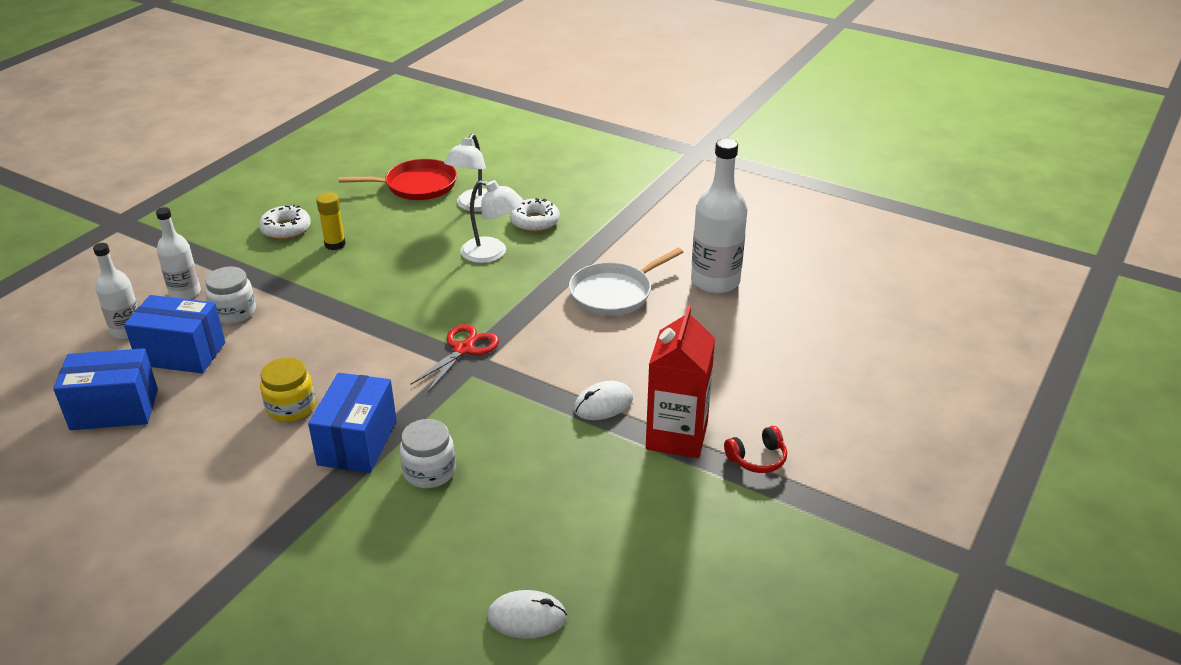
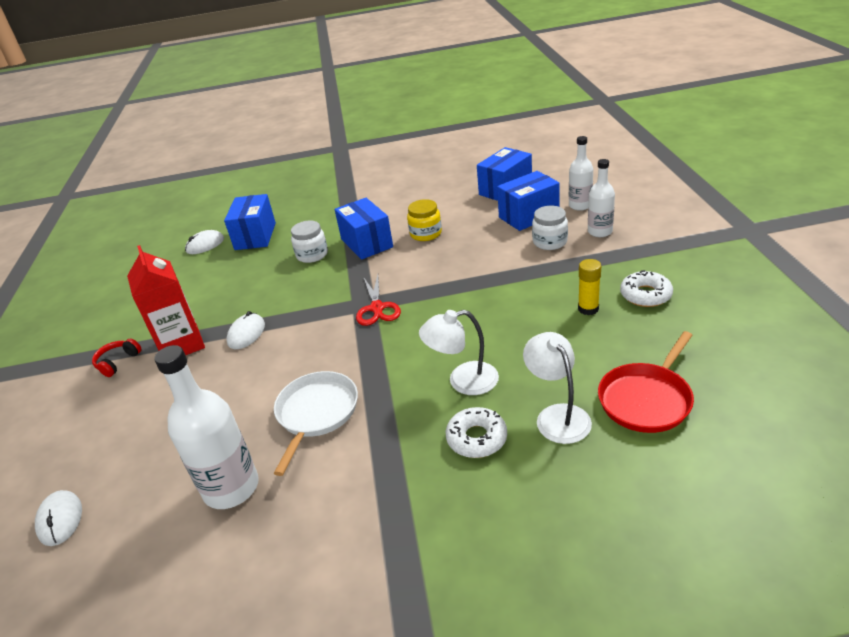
camera: 145 degrees right, 0 degrees up
none -> white mouse [35,490,82,546]
none -> blue box [224,194,276,250]

